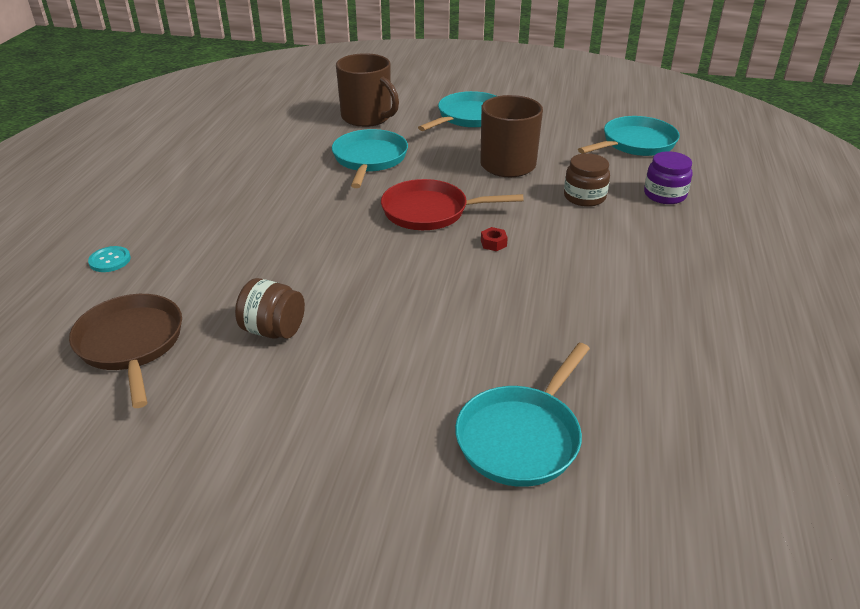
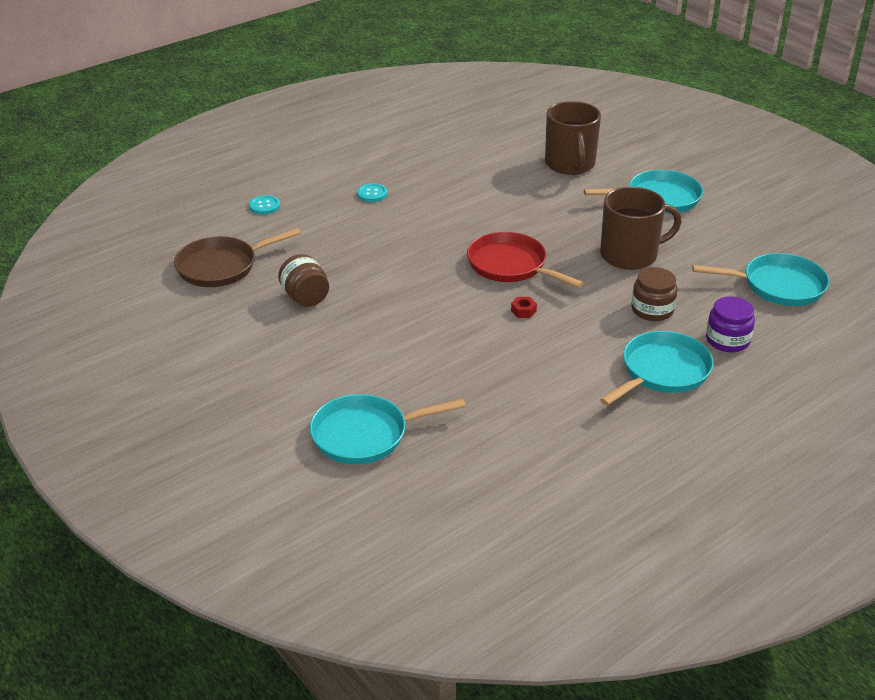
camera: 40 degrees right, 0 degrees up
brown pan [69,294,182,408] -> brown pan turned 135 degrees counterclockwise [174,228,301,287]
turquoise pan [332,129,408,188] -> turquoise pan moved to [600,331,713,406]
none -> turquoise button [357,183,388,202]

